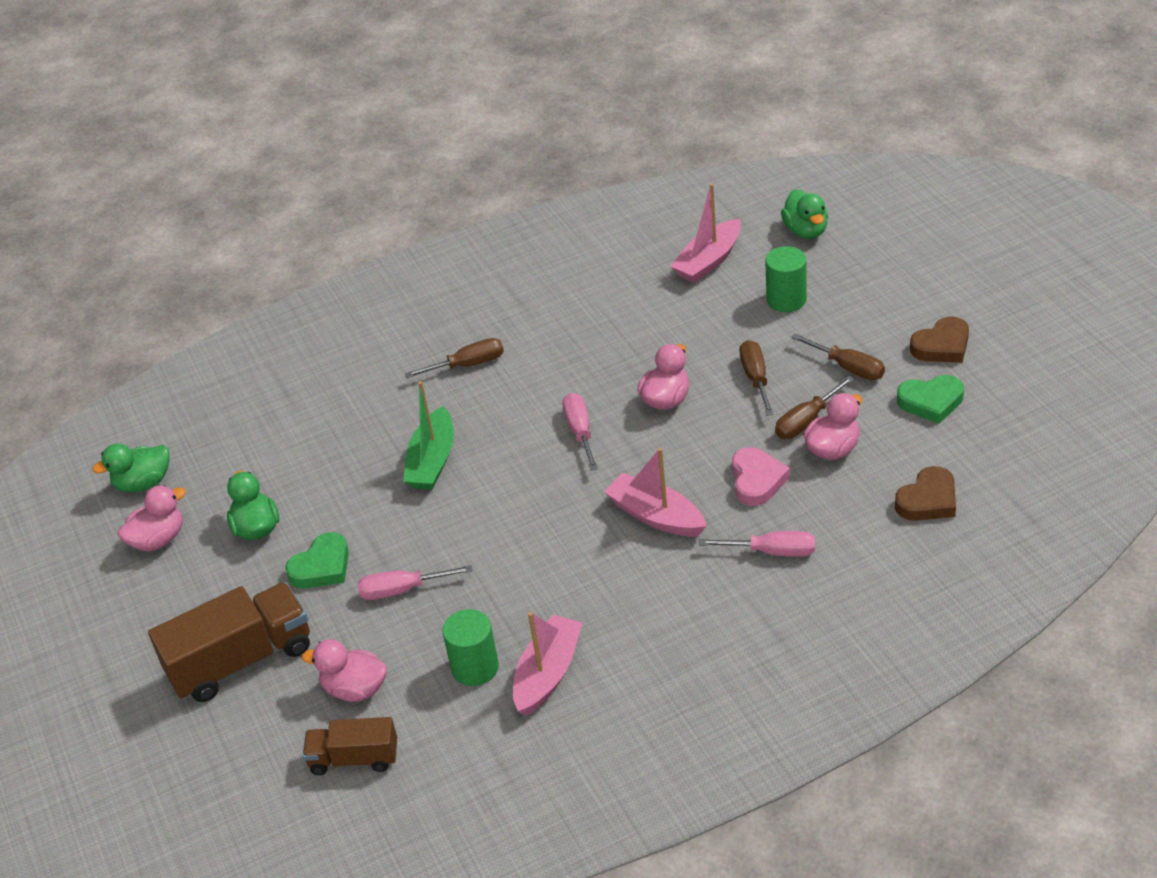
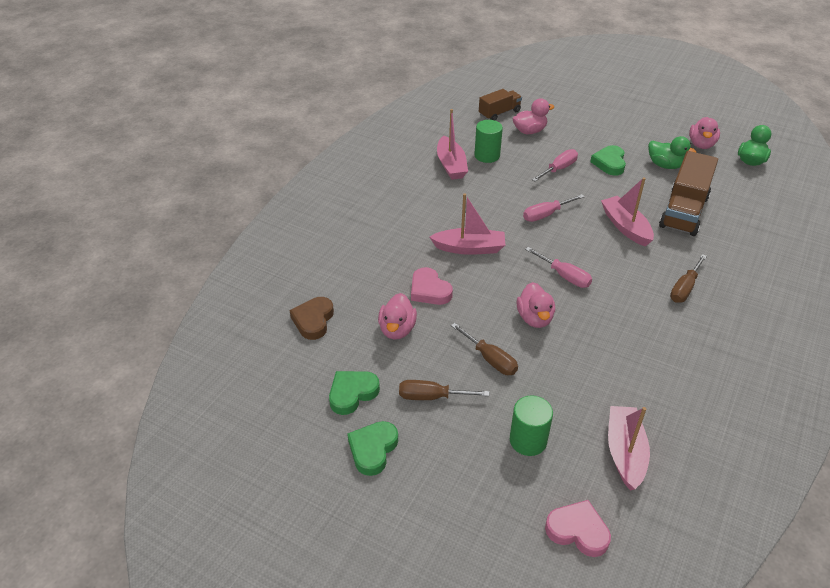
camera: 140 degrees right, 0 degrees up
brown truck [148,582,310,702] -> brown truck moved to [659,151,718,236]
green boat [403,381,454,490] -> pink boat [601,177,654,247]
pink screwdriver [699,531,815,557] -> pink screwdriver moved to [523,194,584,222]
brown screwdriver [775,376,854,439] -> none
green duck [781,189,828,239] -> pink heart [545,500,611,557]
brown heart [910,316,969,363] -> green heart [347,421,398,476]

